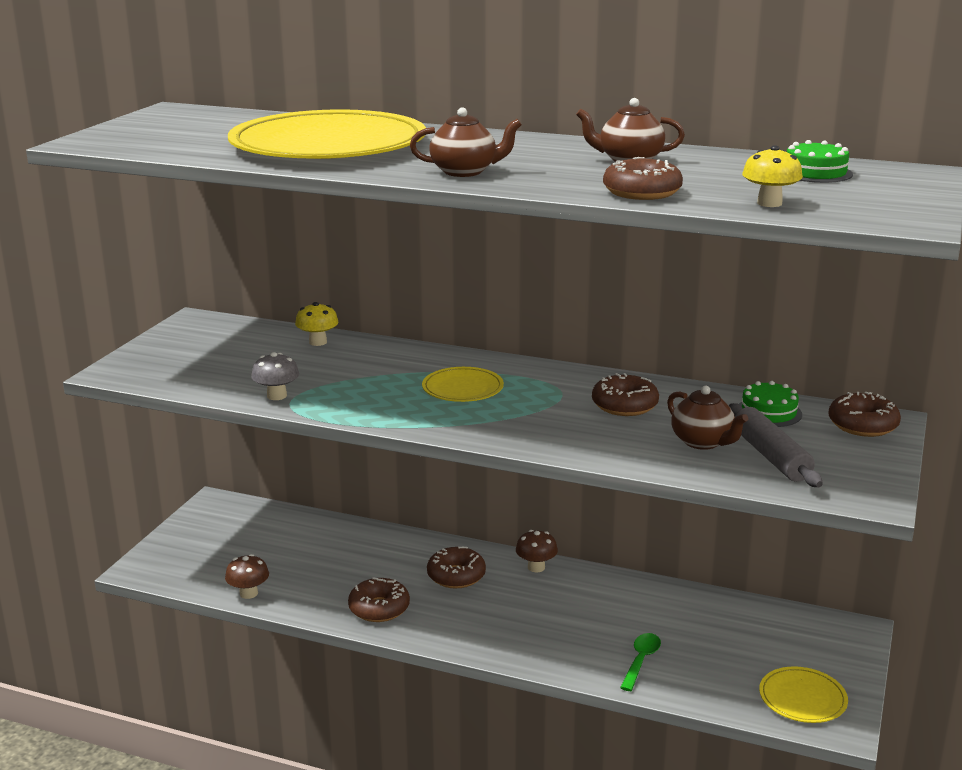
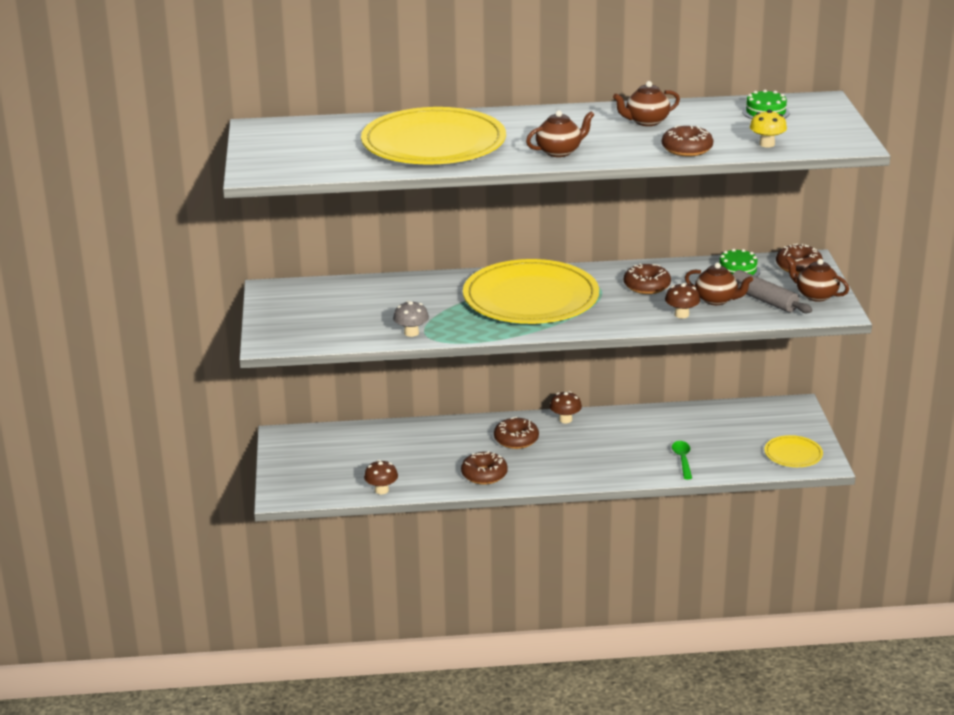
camera: 25 degrees left, 5 degrees up
yellow mushroom [295,302,338,346] -> none
yellow plate [422,367,504,402] -> yellow plate [463,259,599,324], size x2.26
none -> brown mushroom [665,283,700,318]
none -> brown teapot [786,256,849,302]

